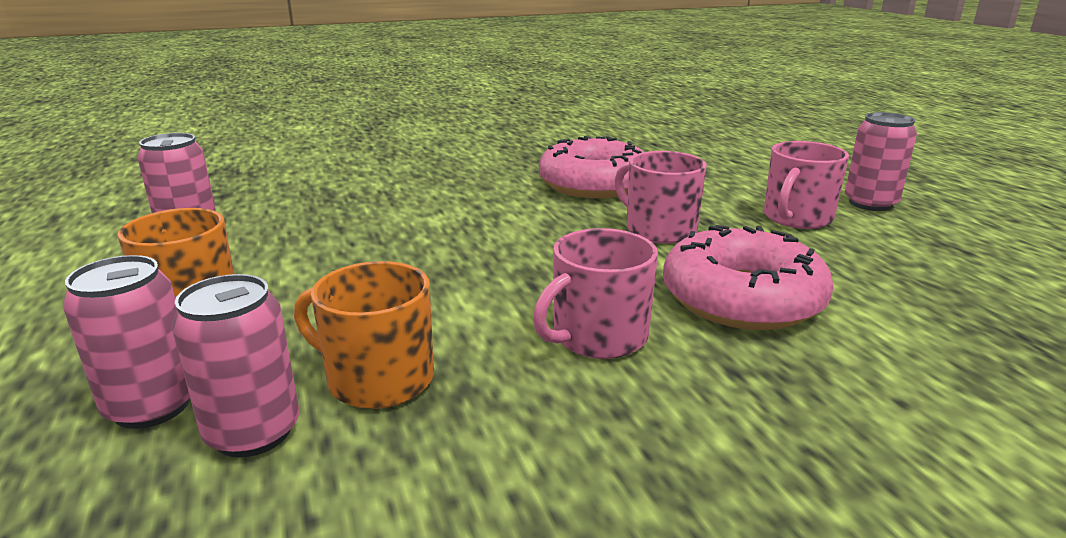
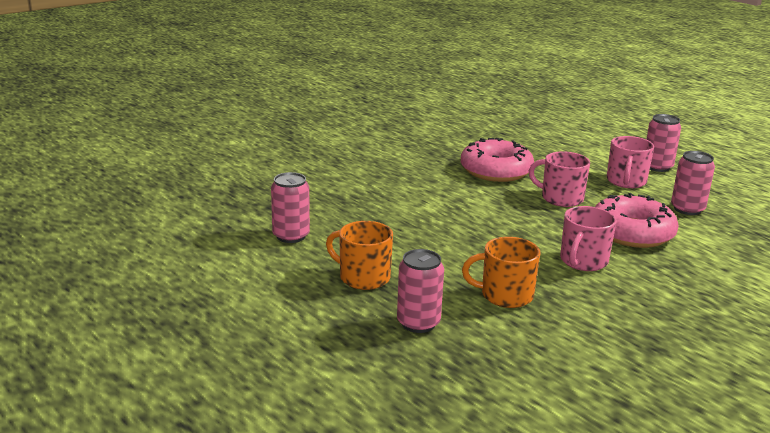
camera: 20 degrees left, 0 degrees up
pink can [171,274,299,458] -> pink can moved to [671,151,715,215]

